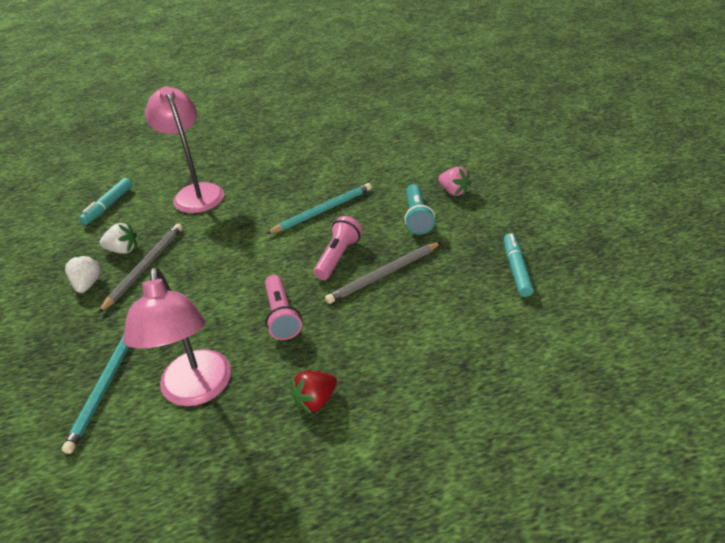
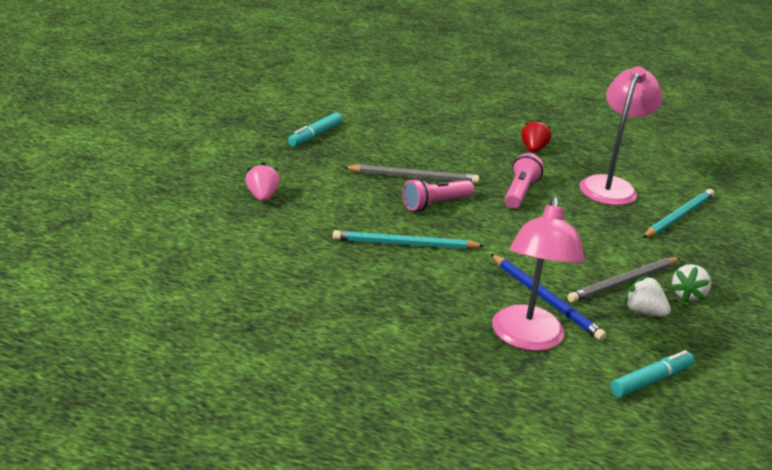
camera: 150 degrees left, 10 degrees down
red strawberry [290,371,337,414] -> red strawberry turned 75 degrees counterclockwise [521,119,552,153]
turquoise flashlight [404,184,435,235] -> none
none -> blue pencil [491,254,606,341]

